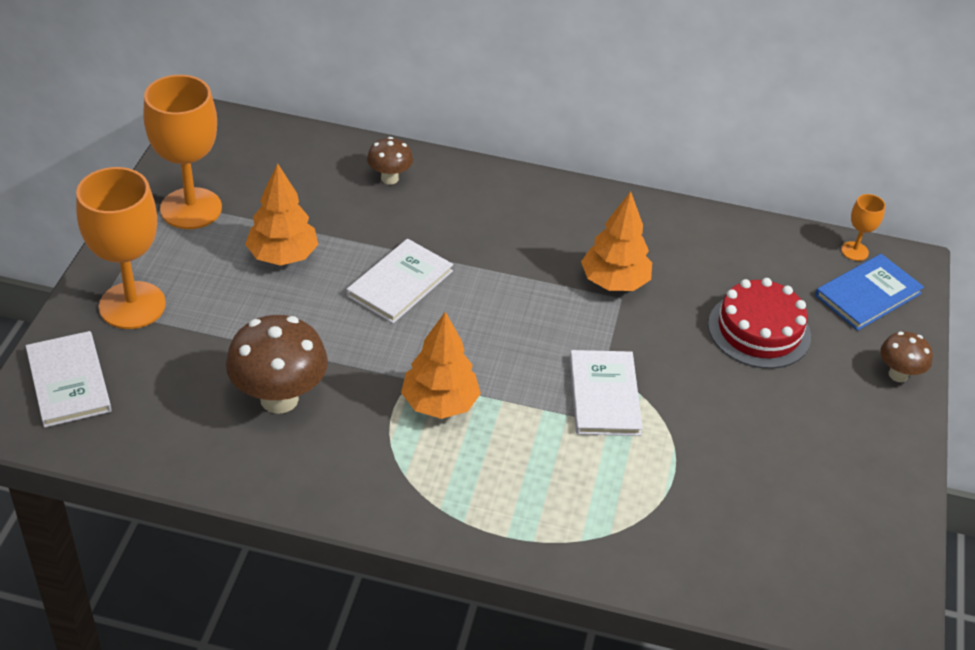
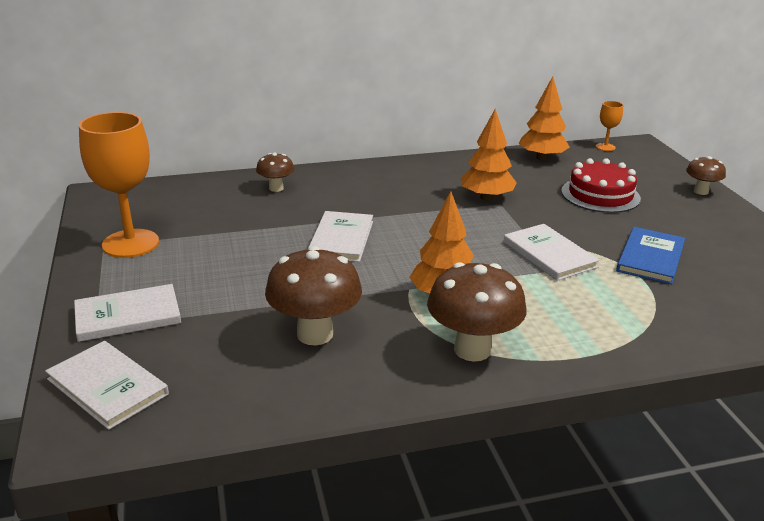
camera: 25 degrees left, 15 degrees down
orange goblet [76,167,166,329] -> white book [74,284,181,342]
orange tree [245,163,318,266] -> orange tree moved to [518,77,570,160]
blue book [815,254,924,331] -> blue book moved to [616,227,685,284]
none -> brown mushroom [427,262,527,362]

